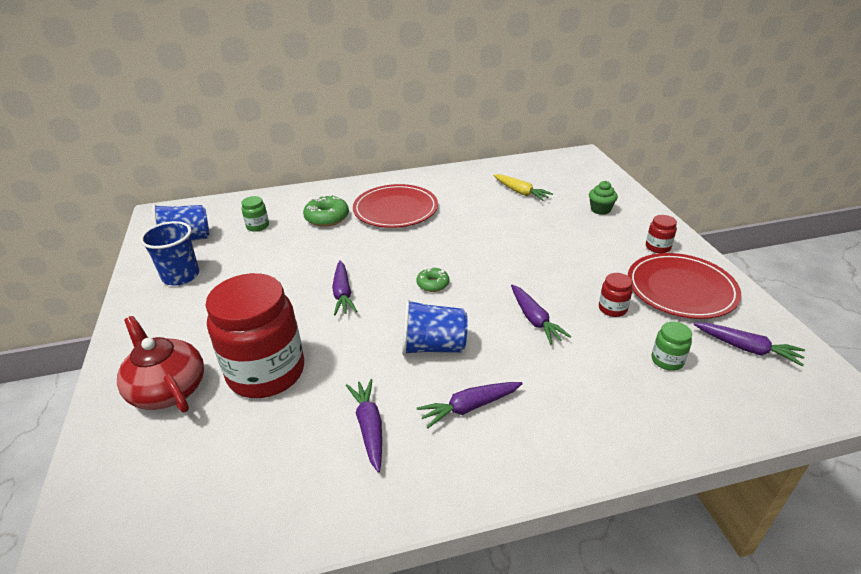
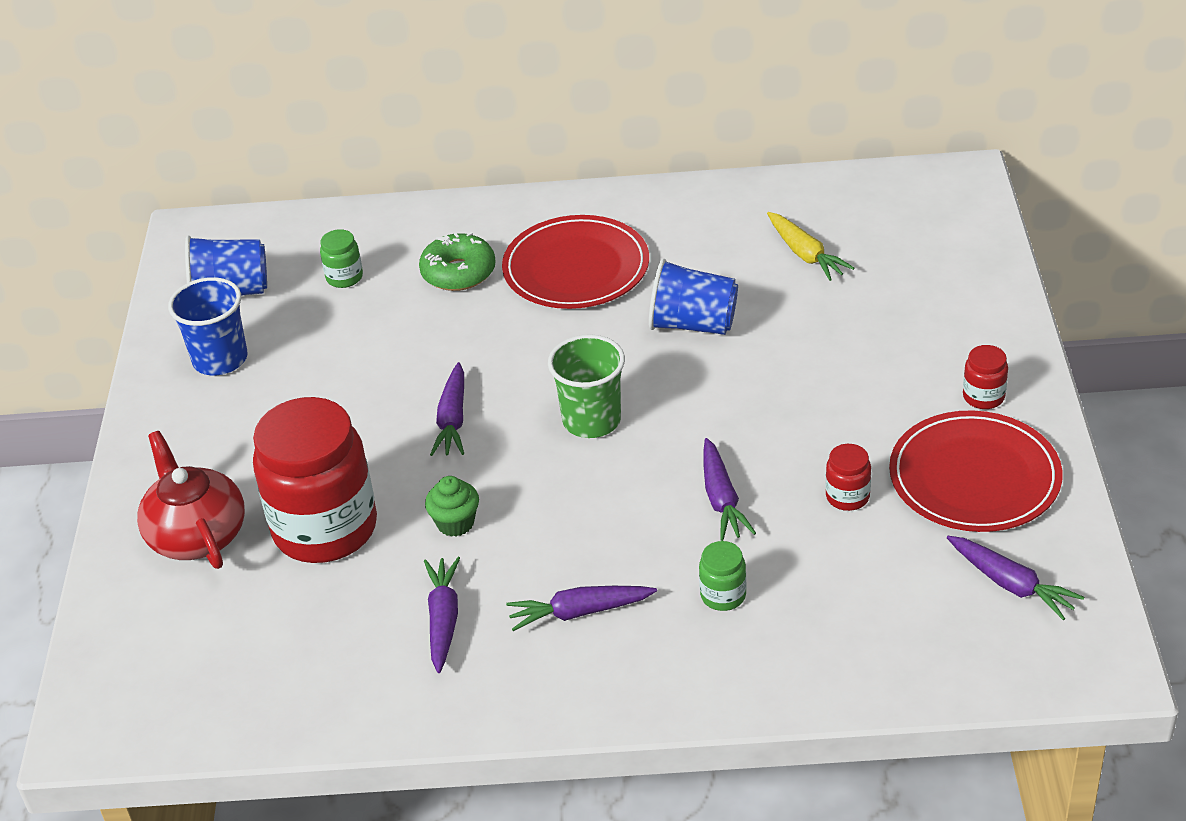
camera: 15 degrees right, 5 degrees up
blue cup [402,299,468,355] -> blue cup moved to [649,259,738,335]
green donut [416,267,449,292] -> green cup [548,334,625,438]
green cupcake [589,181,618,215] -> green cupcake moved to [425,476,479,537]
green jar [652,321,692,371] -> green jar moved to [699,541,746,611]

